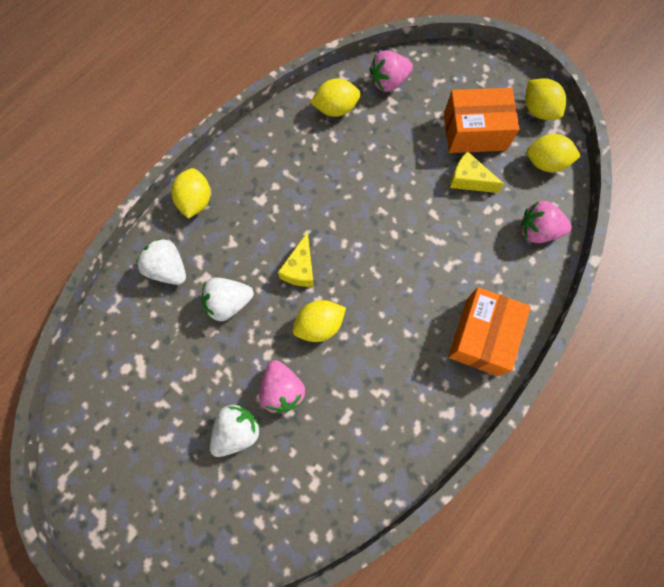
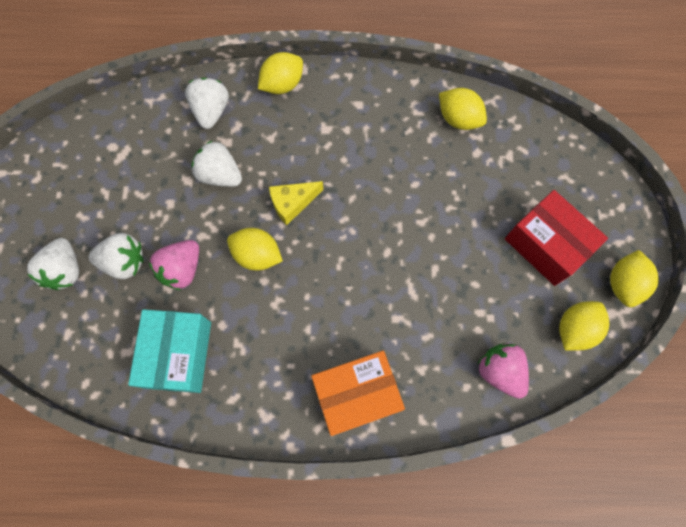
camera: 50 degrees right, 0 degrees up
pink strawberry [369,50,413,92] -> none
orange box [444,87,520,153] -> red box [505,190,608,286]
yellow cheese [450,151,504,193] -> none
yellow lemon [527,134,581,172] -> yellow lemon turned 75 degrees clockwise [559,301,609,351]
none -> white strawberry [27,238,79,290]
none -> turquoise box [128,309,211,393]

